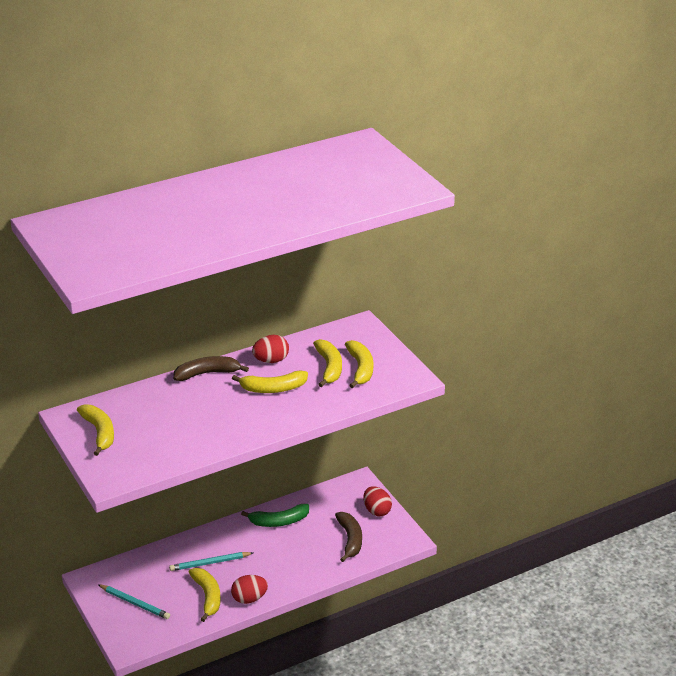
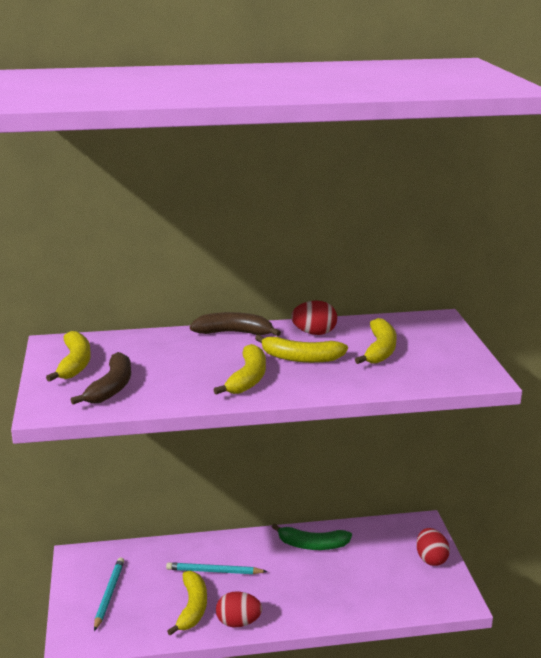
camera: 20 degrees right, 10 degrees down
turquoise pencil [98,584,170,619] -> turquoise pencil turned 135 degrees counterclockwise [94,557,124,631]
brown banana [335,512,362,562] -> brown banana moved to [71,352,131,405]
yellow banana [345,340,373,389] -> yellow banana moved to [213,344,266,395]

